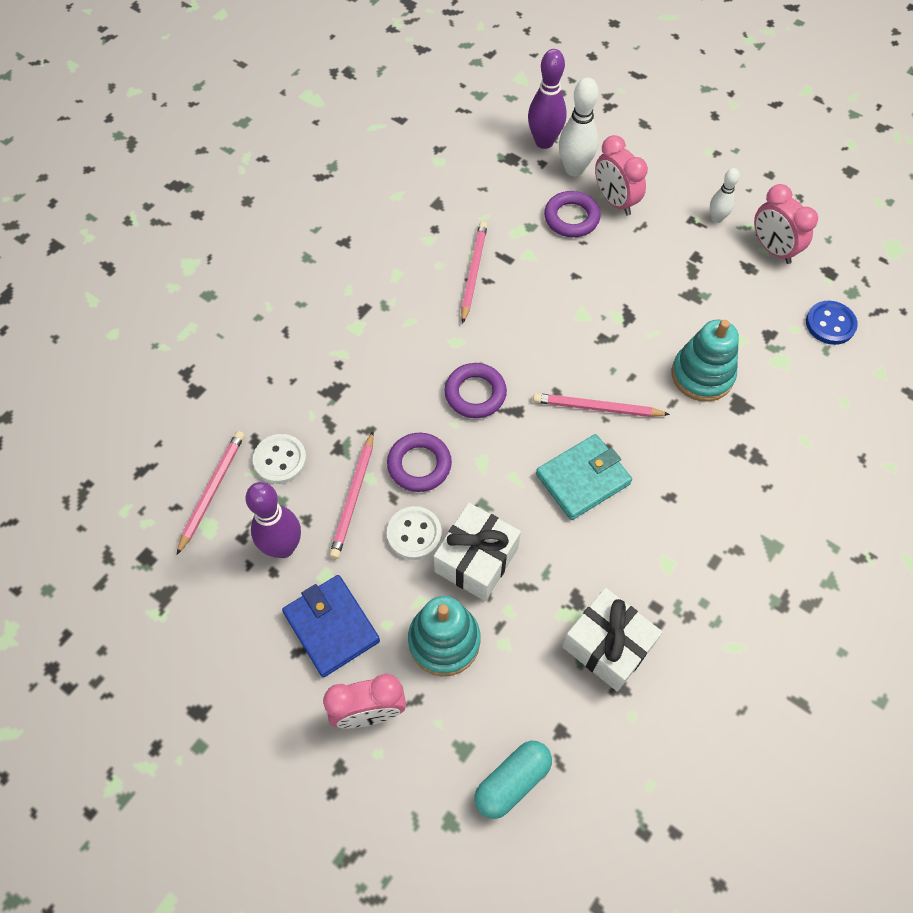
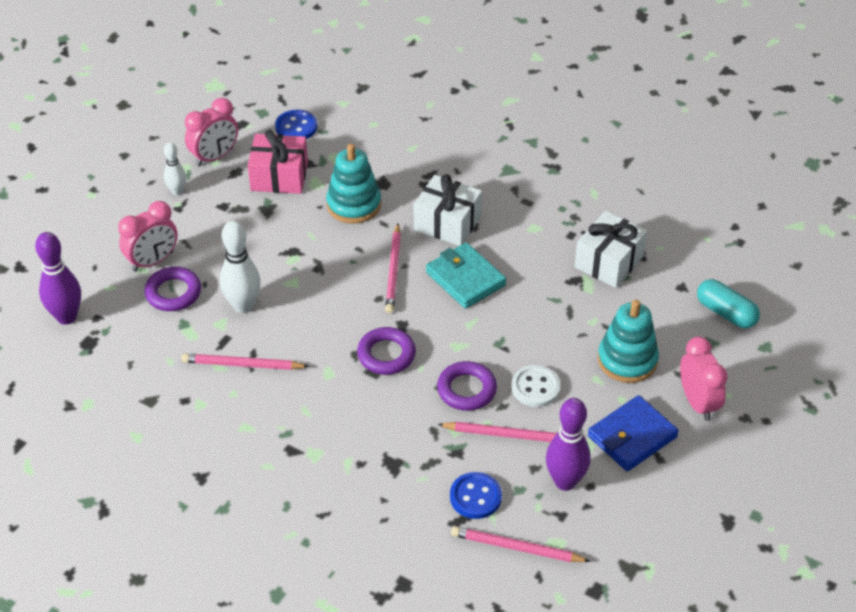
camera: 95 degrees left, 15 degrees down
white button [253,434,307,484] -> blue button [450,472,502,519]
white gift [434,503,521,601] -> white gift moved to [414,174,482,246]
white bowling pin [559,77,599,176] -> white bowling pin moved to [220,221,261,313]
none -> pink gift [248,129,308,194]

